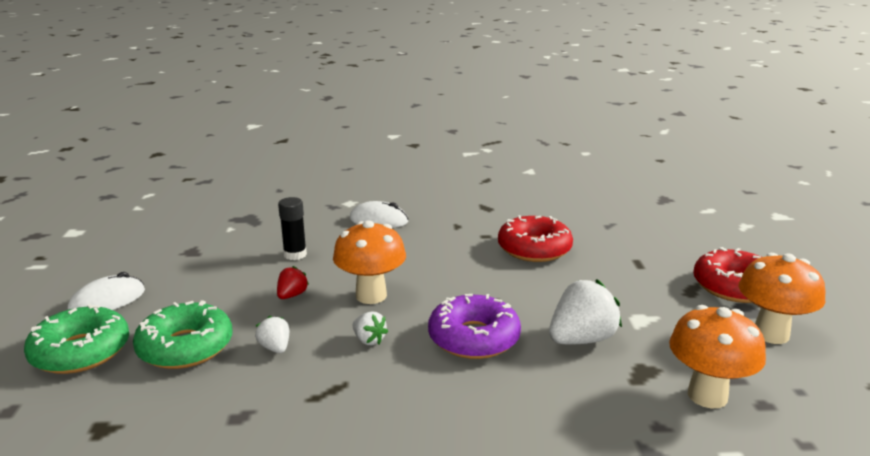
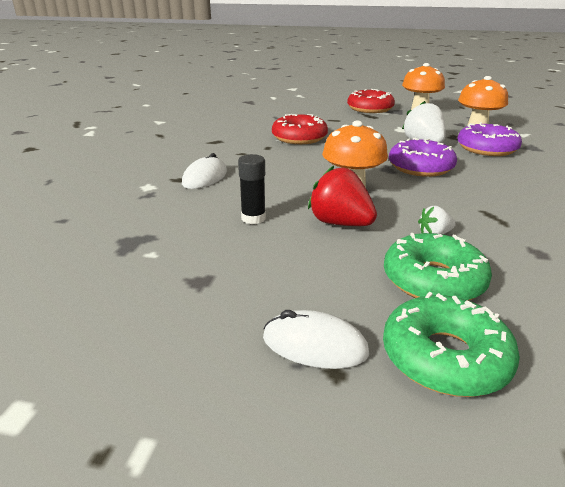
camera: 75 degrees left, 5 degrees up
white mouse [68,272,145,310] -> white mouse turned 45 degrees counterclockwise [263,310,369,369]
red strawberry [277,266,309,299] -> red strawberry [308,166,377,226], size x1.92
white strawberry [353,311,388,345] -> none
none -> purple donut [457,122,522,156]

